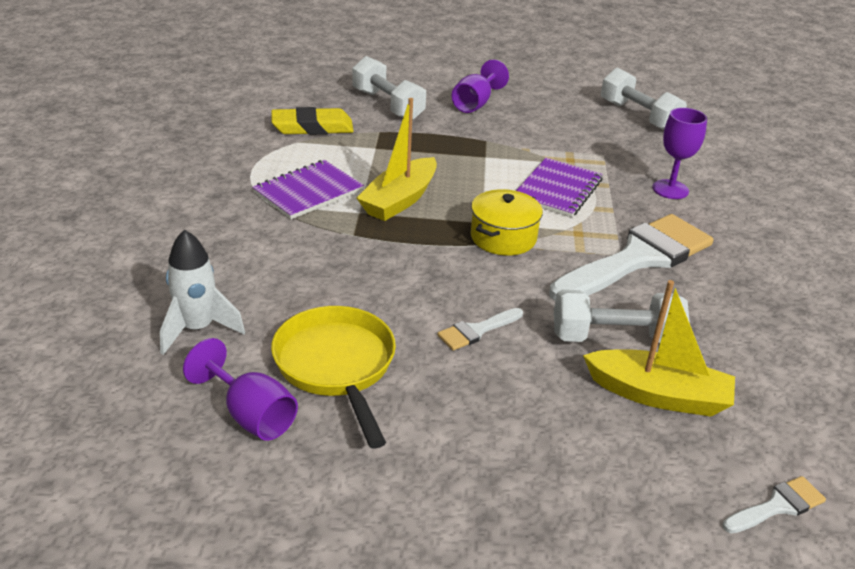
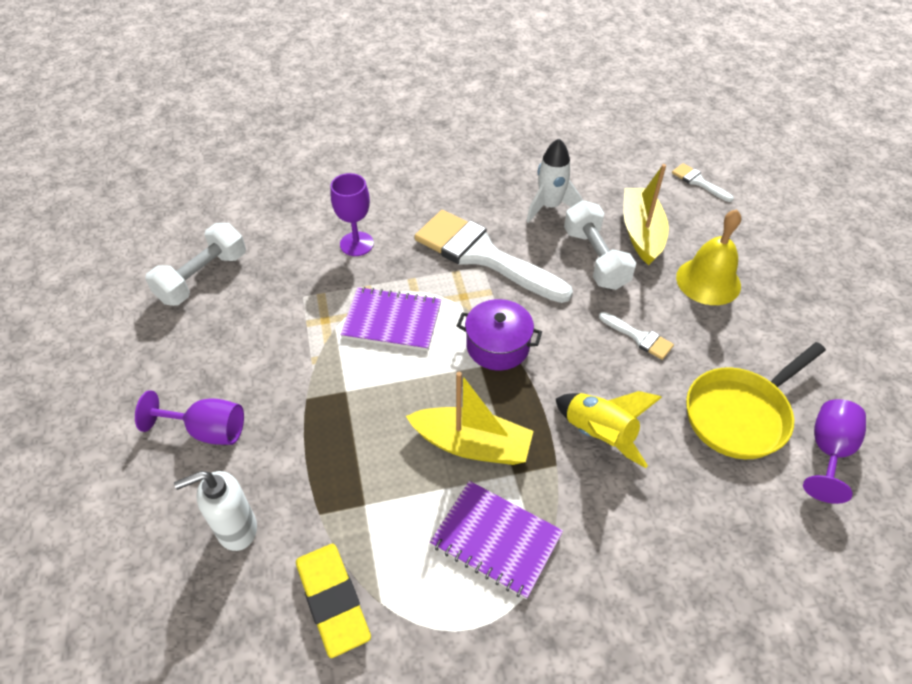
camera: 105 degrees left, 15 degrees up
white rocket [160,230,245,355] -> white rocket moved to [526,139,583,223]
white dumbbell [353,56,426,120] -> white soap dispenser [174,471,257,551]
yellow pot [471,189,543,256] -> purple pot [457,299,542,370]
none -> yellow rocket [556,391,662,468]
none -> yellow bell [676,209,741,305]

